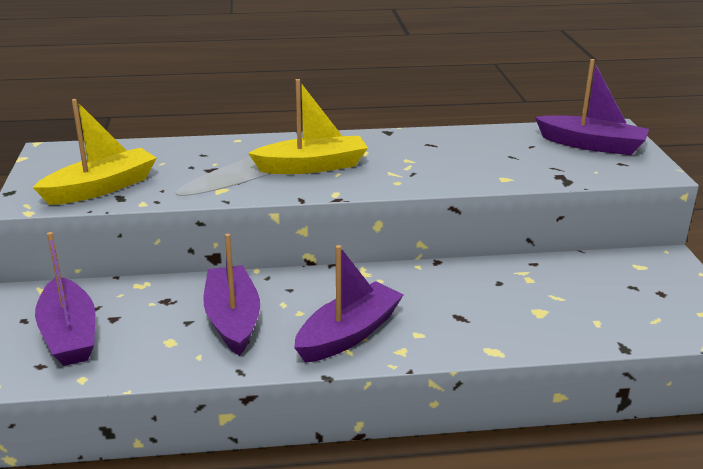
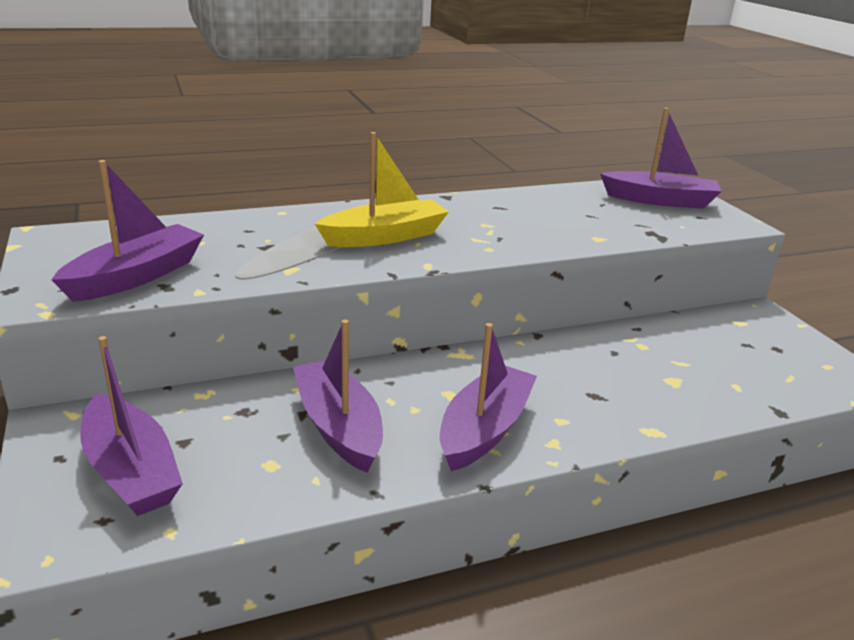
camera: 15 degrees left, 0 degrees up
yellow boat [33,99,157,205] -> purple boat [51,160,204,302]

